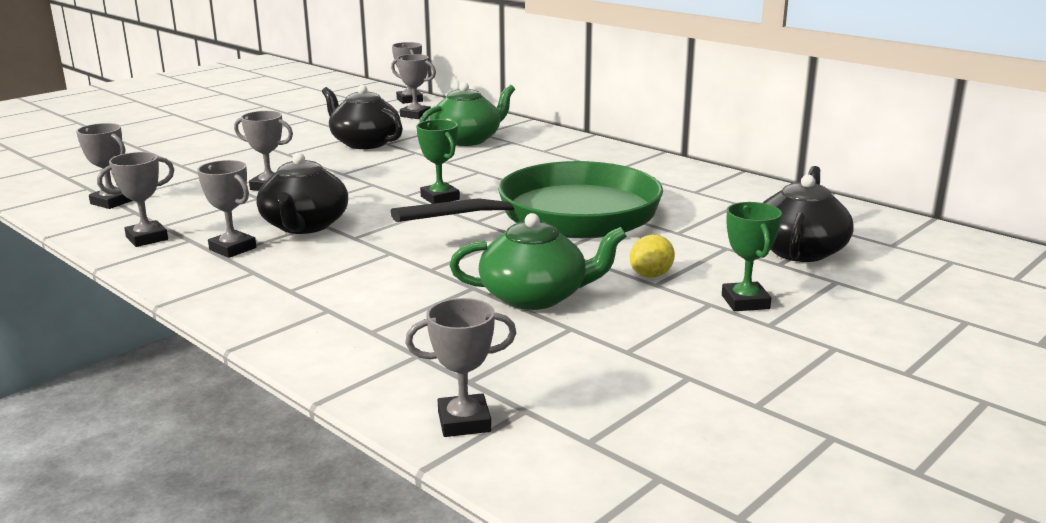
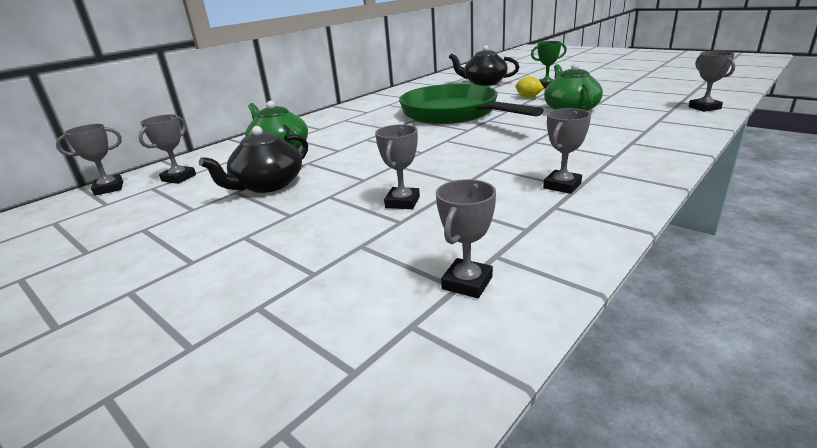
camera: 90 degrees left, 5 degrees up
grey trophy [97,152,174,247] -> none
black teapot [256,153,348,234] -> none
green trophy [416,120,460,204] -> none

